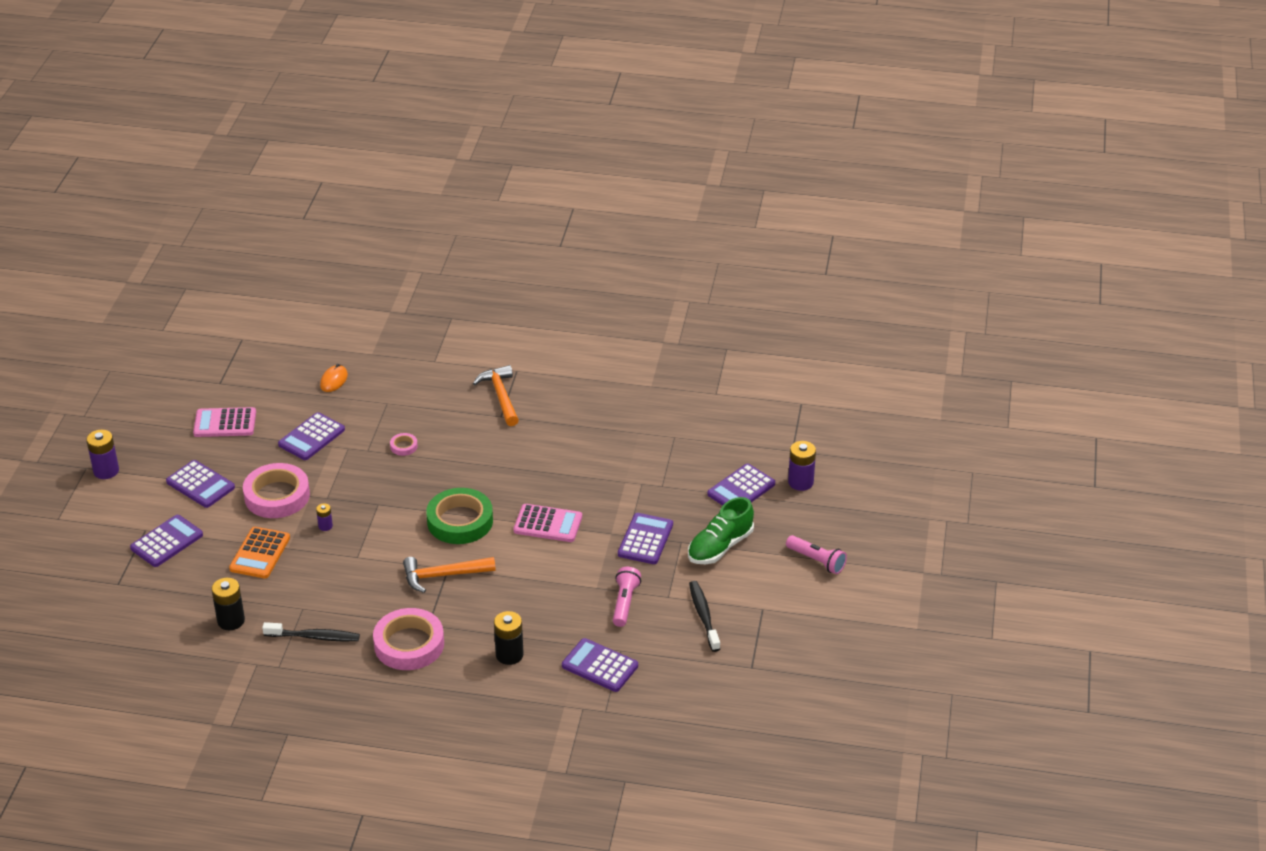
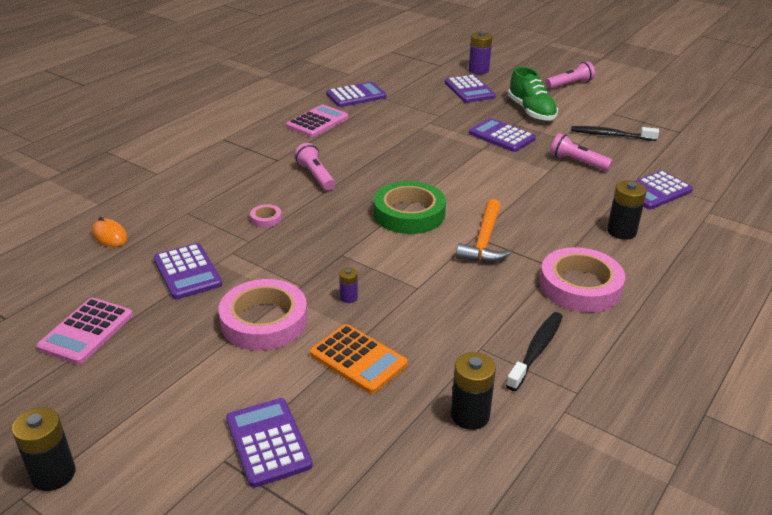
camera: 65 degrees left, 5 degrees down
purple battery [86,430,119,479] -> black battery [12,407,76,491]
purple calculator [166,460,235,508] -> purple calculator moved to [326,82,387,107]
orange hammer [473,365,519,426] -> none
pink calculator [514,504,582,542] -> pink calculator moved to [286,105,348,137]
none -> pink flashlight [294,143,335,190]

